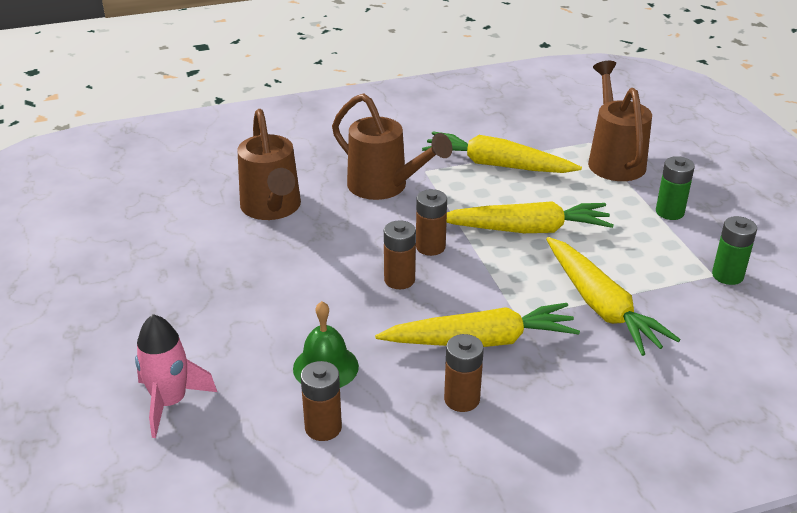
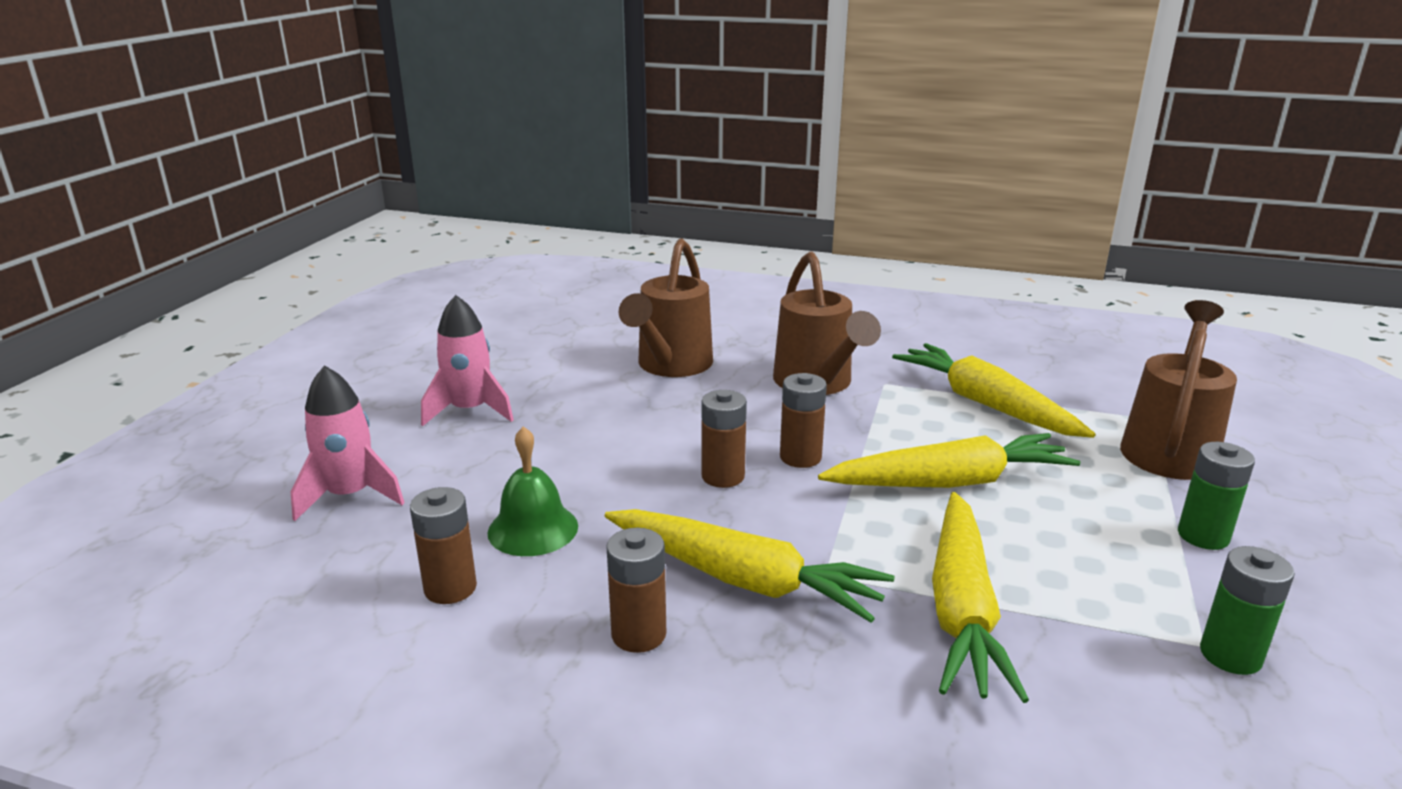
camera: 35 degrees right, 10 degrees down
yellow carrot [447,201,614,233] -> yellow carrot turned 45 degrees counterclockwise [818,433,1080,488]
none -> pink rocket [421,295,514,426]

